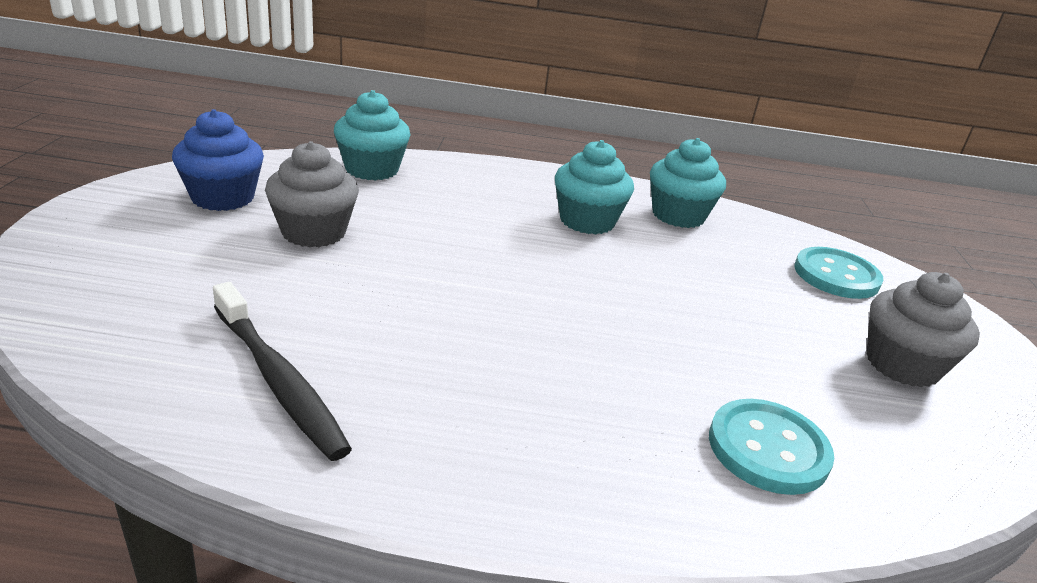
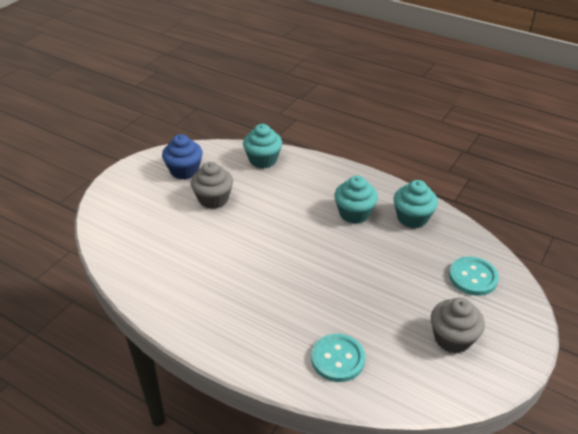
camera: 30 degrees right, 10 degrees up
black toothbrush [213,282,352,461] -> none

